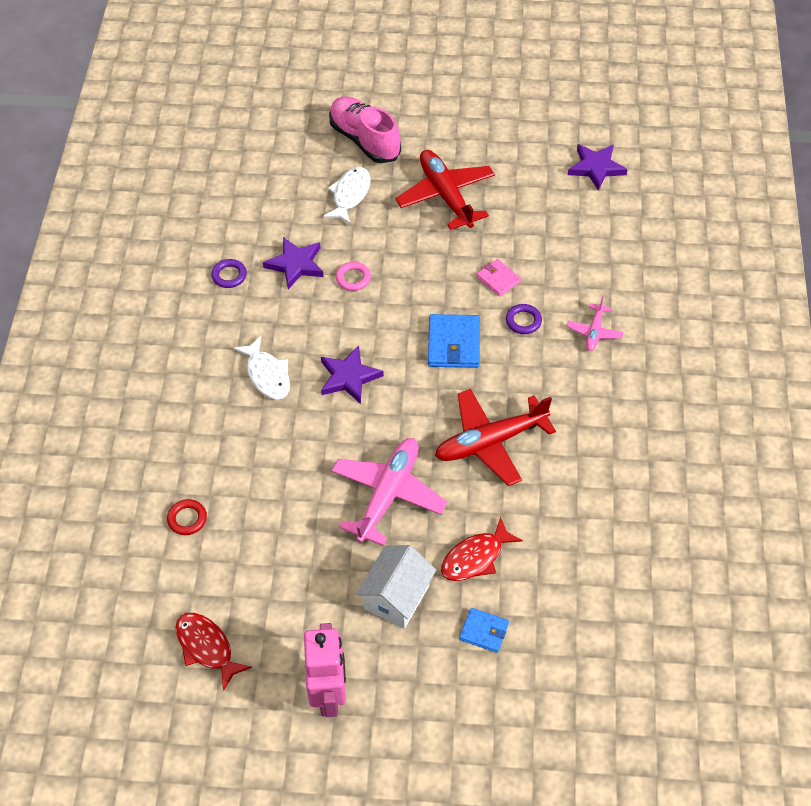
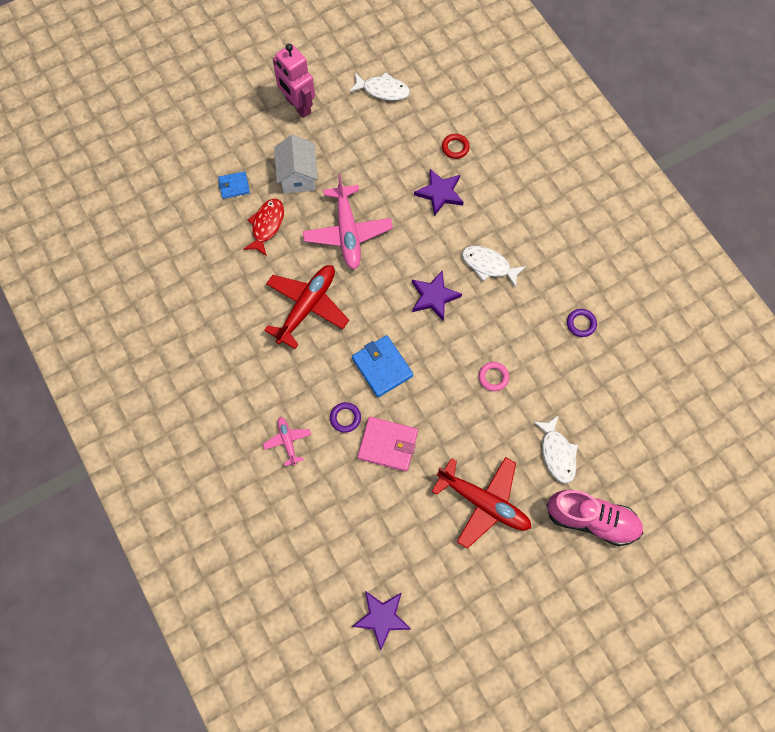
camera: 145 degrees right, 15 degrees up
red fish [175,613,252,691] -> white fish [349,72,410,101]
purple star [263,237,324,289] -> purple star moved to [414,169,463,216]
pink wallet [476,259,521,297] -> pink wallet [358,417,418,472], size x1.66

